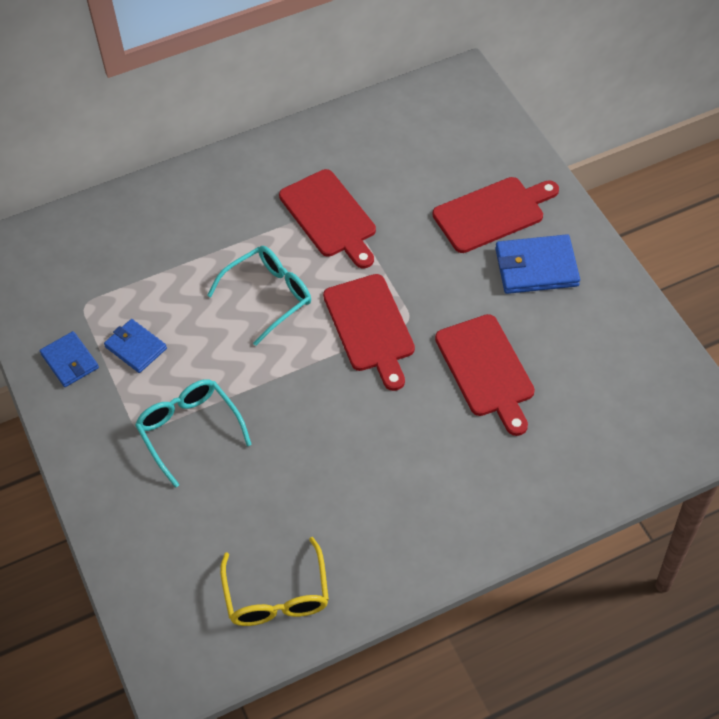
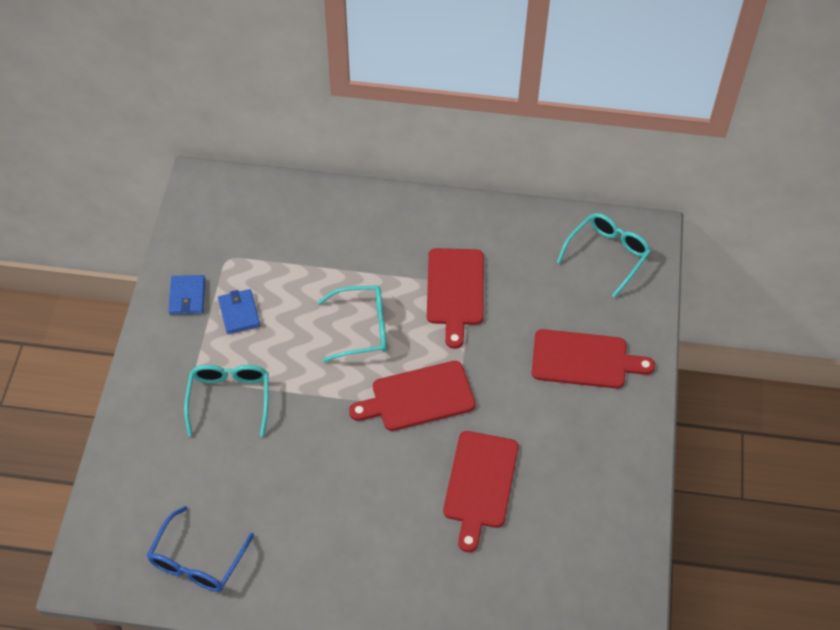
camera: 30 degrees right, 0 degrees up
yellow glasses [220,537,329,626] -> blue glasses [147,506,254,592]
red cutting board [323,274,415,391] -> red cutting board turned 60 degrees clockwise [349,361,476,431]
blue wallet [495,234,580,294] -> none
none -> turquoise glasses [557,213,651,298]

